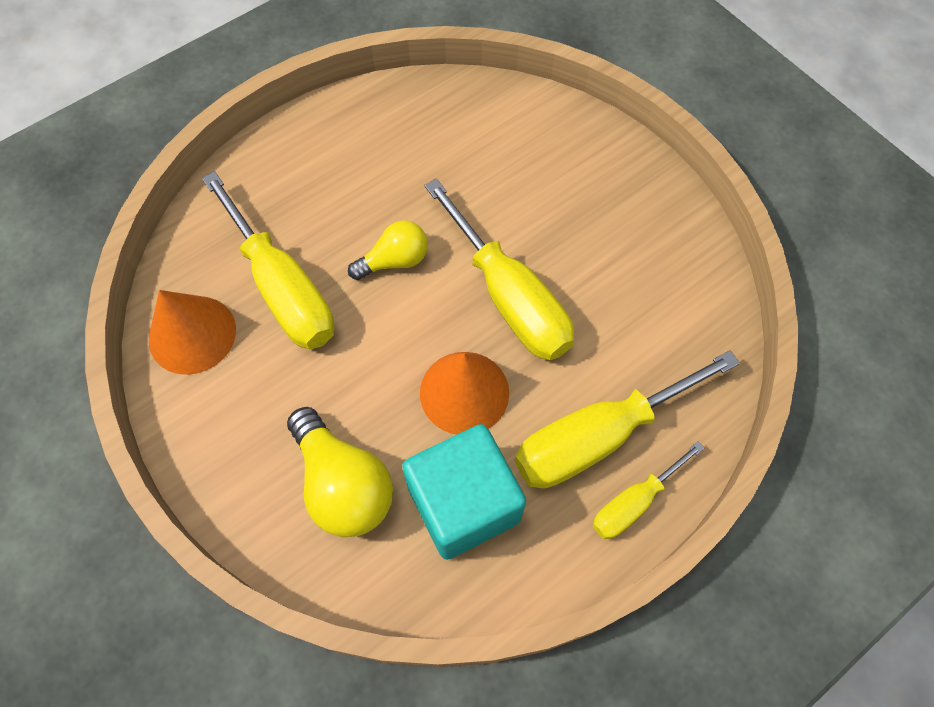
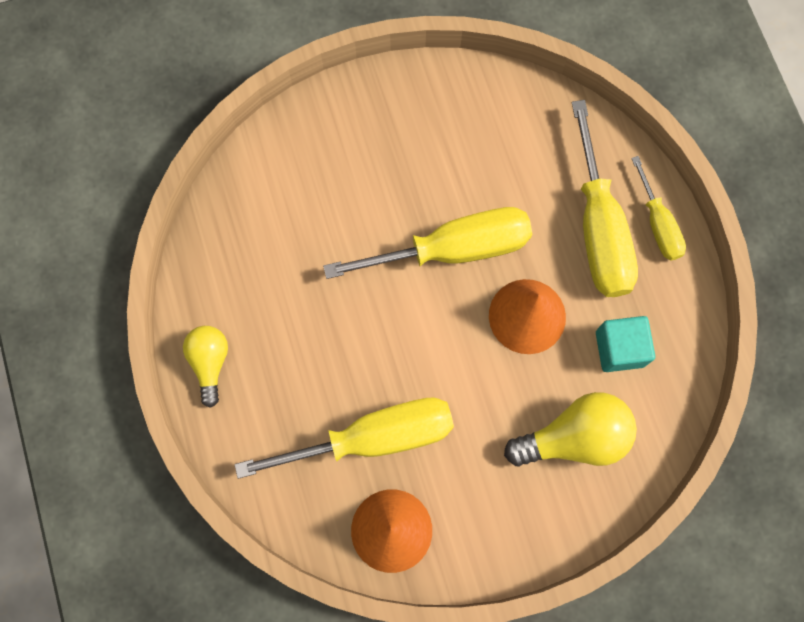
camera: 70 degrees left, 10 degrees up
yellow light bulb [348,220,428,280] -> yellow light bulb moved to [183,326,228,408]
turquoise cube [402,424,526,560] -> turquoise cube [596,316,655,372], size x0.62

